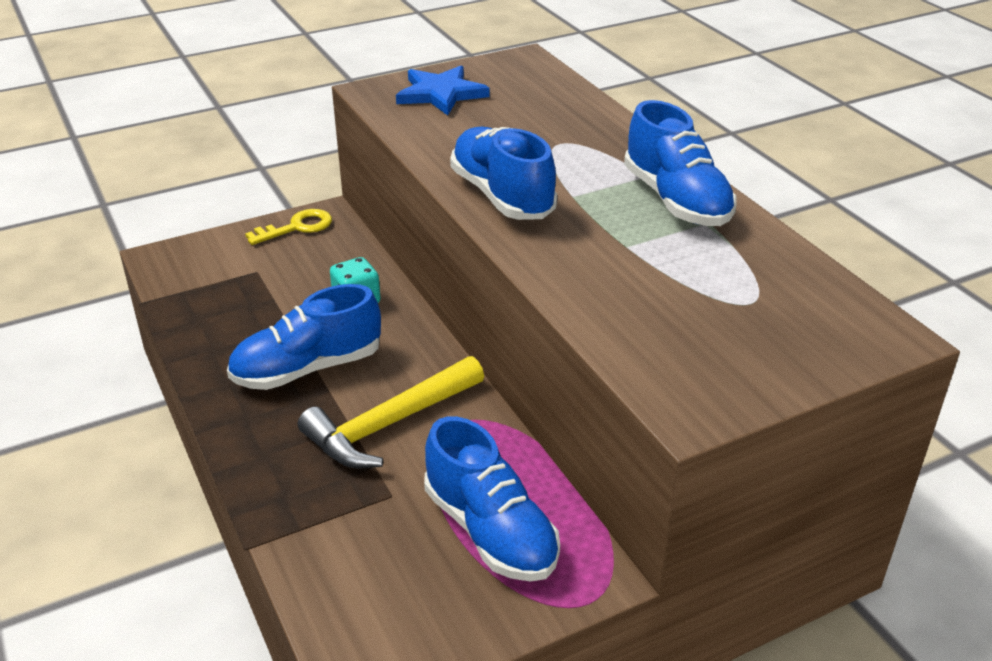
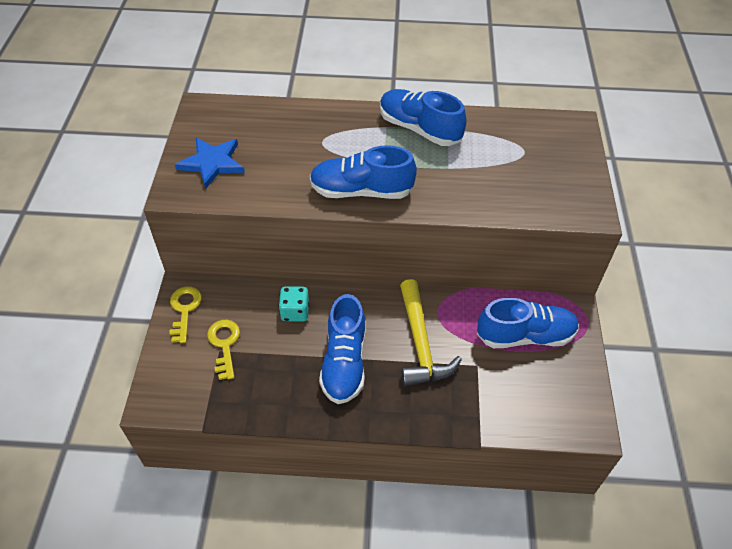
camera: 60 degrees left, 15 degrees up
blue shoe [624,100,737,226] -> blue shoe turned 150 degrees counterclockwise [380,89,467,146]
none -> yellow key [207,320,240,380]

